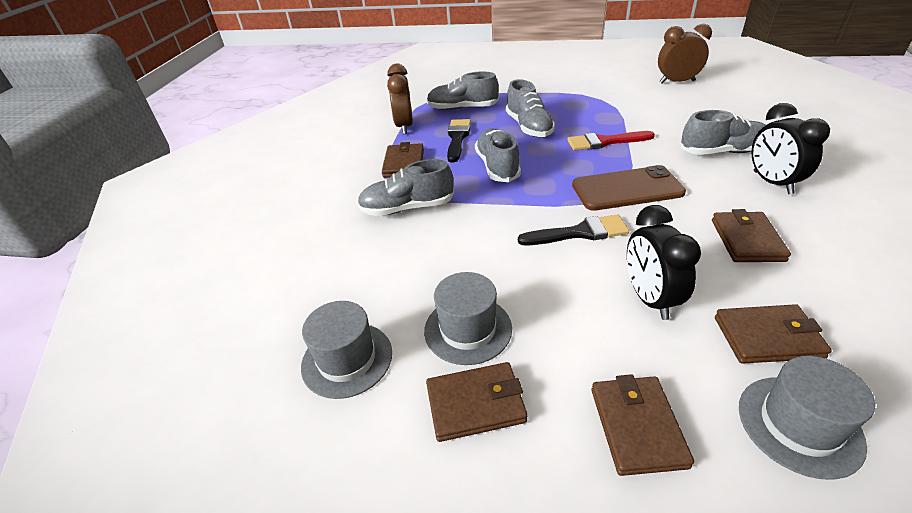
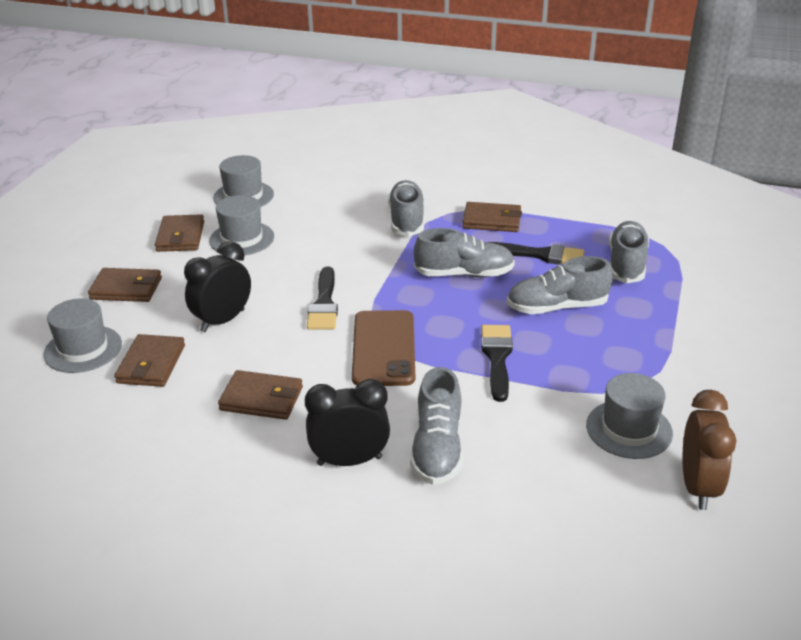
camera: 95 degrees right, 5 degrees down
brown clock [387,64,413,134] -> none
red brush [567,131,655,151] -> black brush [481,325,513,402]
black clock [627,205,701,320] -> black clock turned 45 degrees counterclockwise [184,241,251,332]
none -> grey hat [586,373,673,459]

